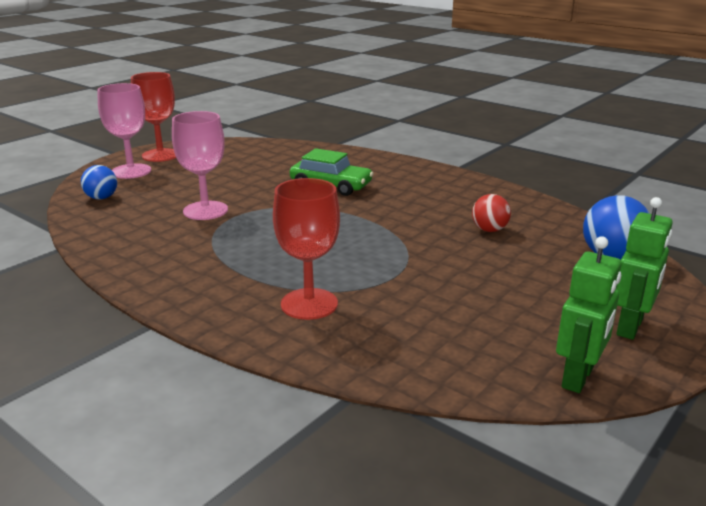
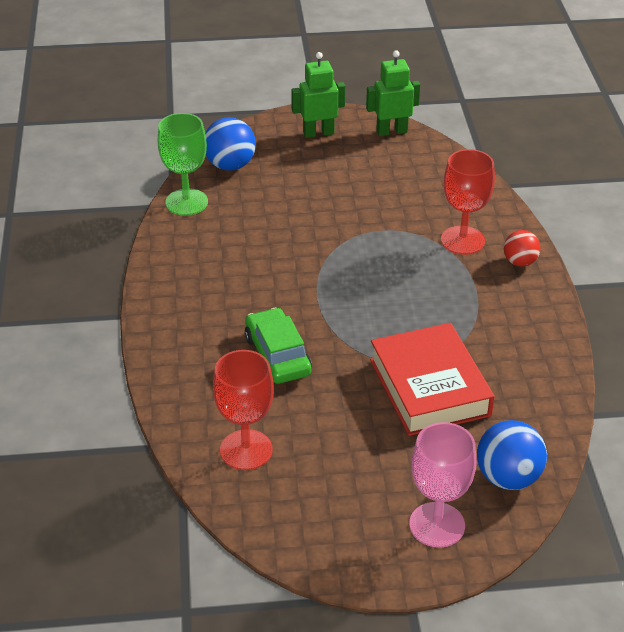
camera: 135 degrees left, 15 degrees up
blue ball [81,165,117,200] -> blue ball [477,420,547,490], size x1.58
red goblet [131,72,176,162] -> red goblet moved to [213,350,274,470]
pink goblet [172,111,228,220] -> red book [370,323,494,436]
red ball [472,194,511,232] -> red ball moved to [504,230,540,267]
none -> green goblet [158,113,208,216]

